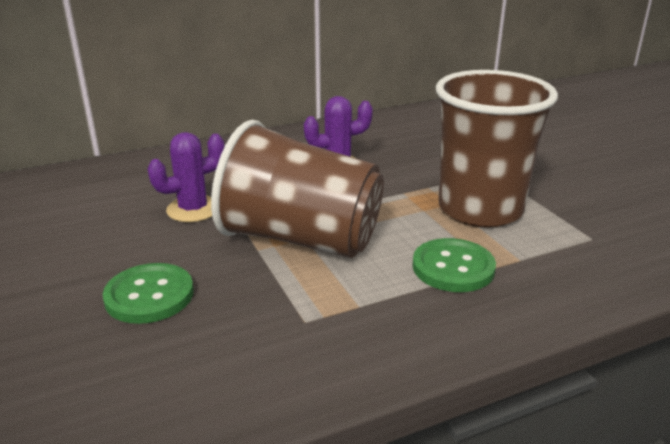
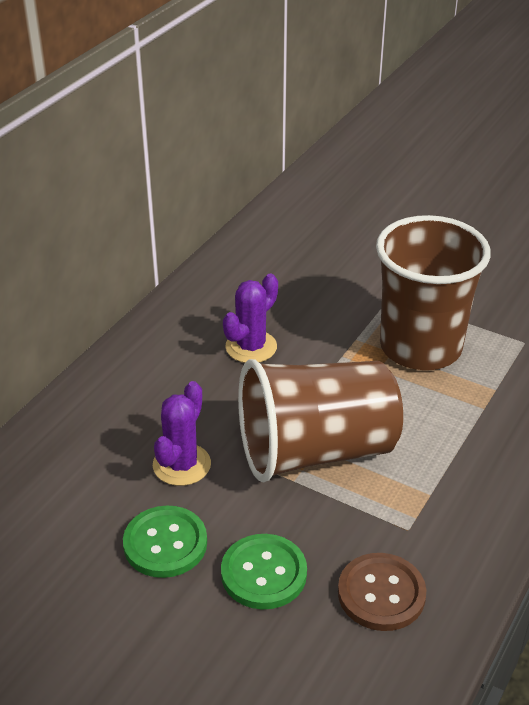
camera: 35 degrees left, 10 degrees up
green button [413,238,496,292] -> green button moved to [123,505,207,578]
none -> brown button [338,553,427,631]

